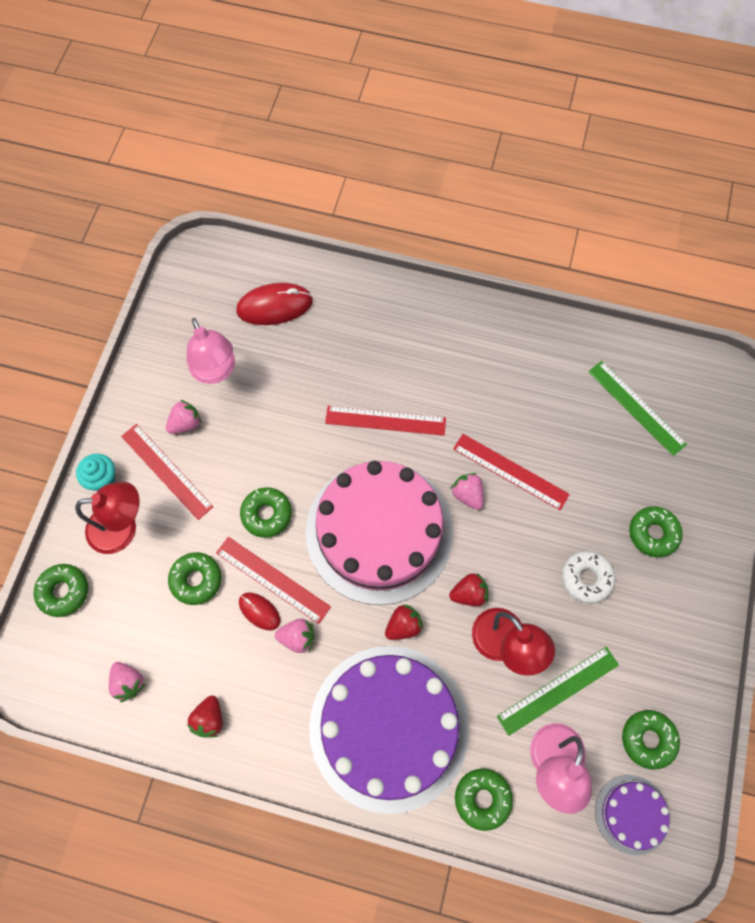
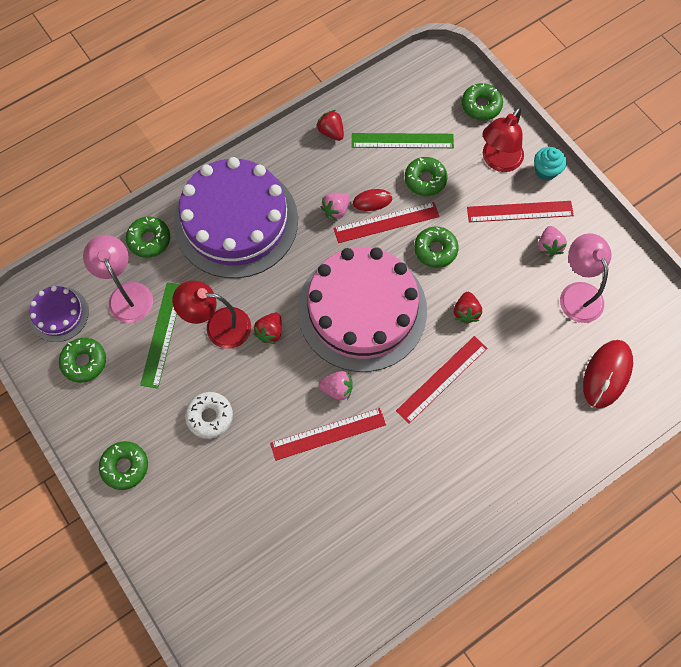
camera: 130 degrees right, 0 degrees up
pink strawberry [109,662,145,702] -> none
pink lamp [187,318,235,384] -> pink lamp turned 60 degrees clockwise [560,233,612,323]
red strawberry [385,605,423,640] -> red strawberry moved to [454,292,482,324]
green ruler [588,361,687,456] -> green ruler moved to [352,133,454,148]
green donut [629,506,682,557] -> green donut moved to [99,441,148,490]

